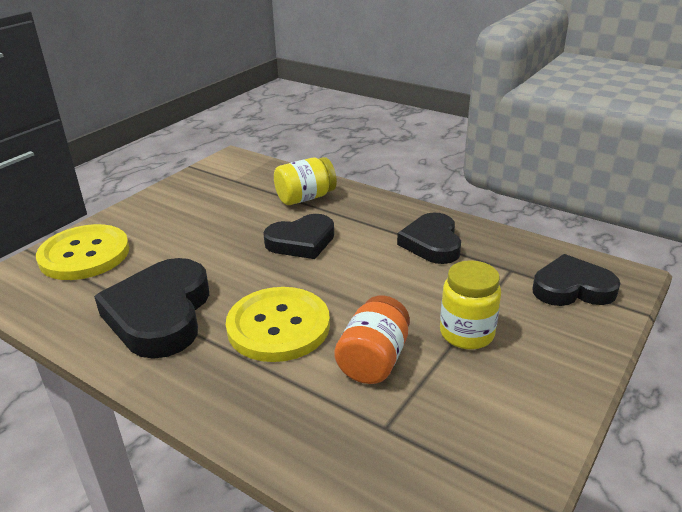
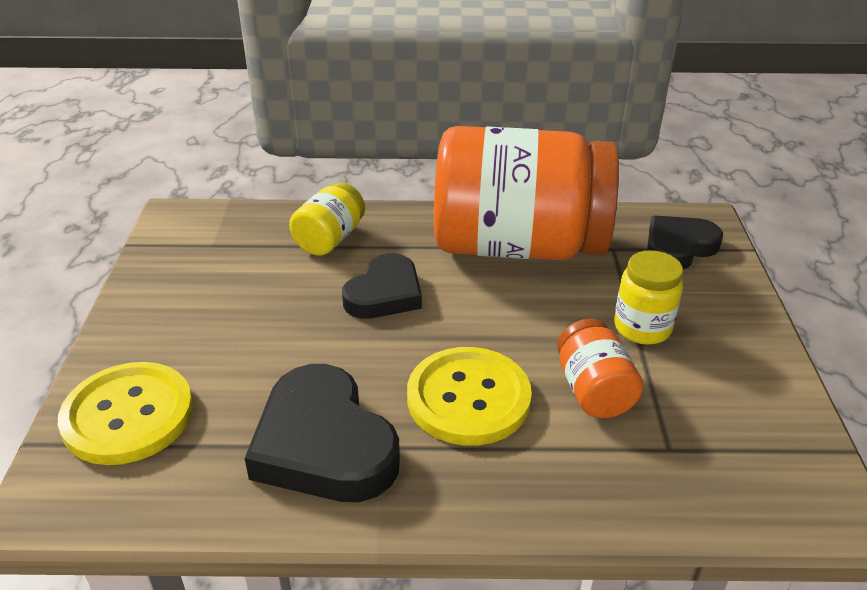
camera: 35 degrees left, 5 degrees up
black heart [397,212,461,264] -> orange jar [434,126,619,260]

